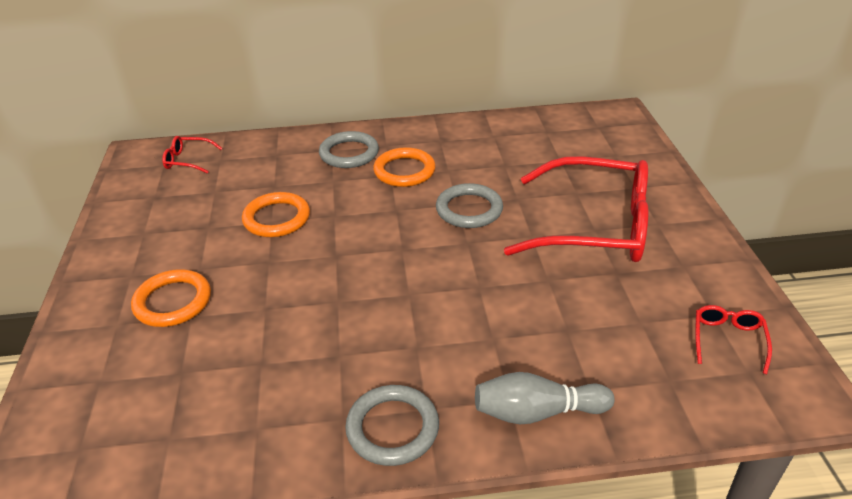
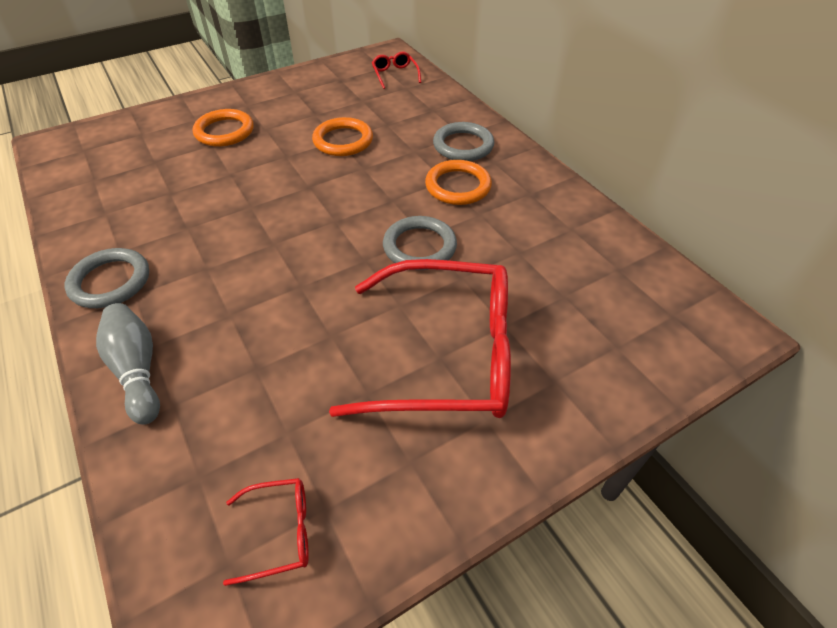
camera: 65 degrees right, 10 degrees up
red glasses [504,156,648,262] -> red glasses turned 75 degrees counterclockwise [329,259,511,418]

